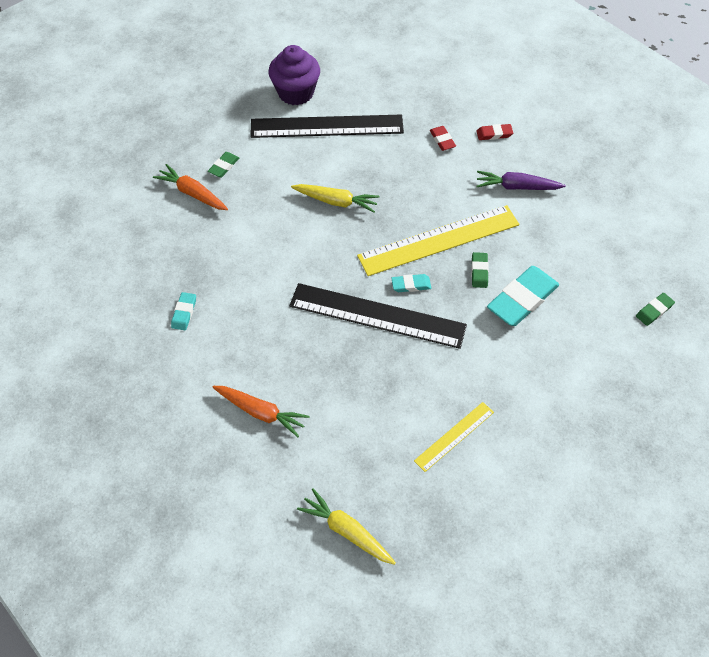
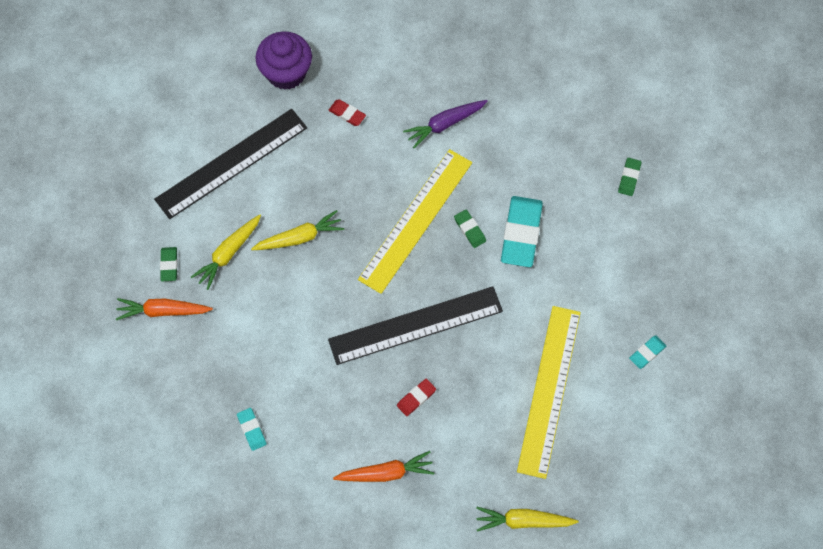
camera: 35 degrees left, 10 degrees up
purple cupcake [268,45,320,105] -> purple cupcake moved to [255,31,312,90]
turquoise eraser [391,274,431,292] -> turquoise eraser moved to [629,335,666,369]
yellow ruler [414,402,494,472] -> yellow ruler [517,306,581,479], size x1.96
red eraser [476,124,513,140] -> red eraser moved to [397,379,436,416]
none -> yellow carrot [191,214,261,290]

